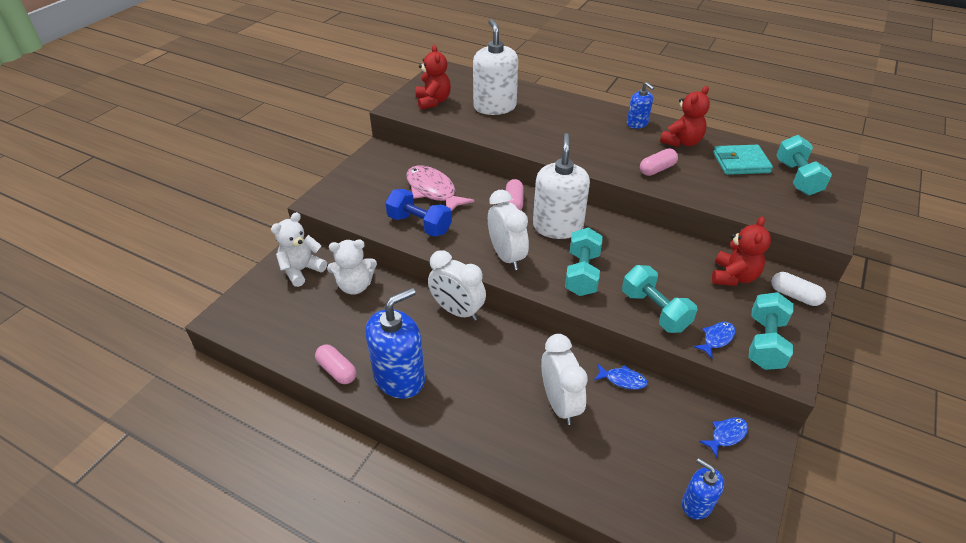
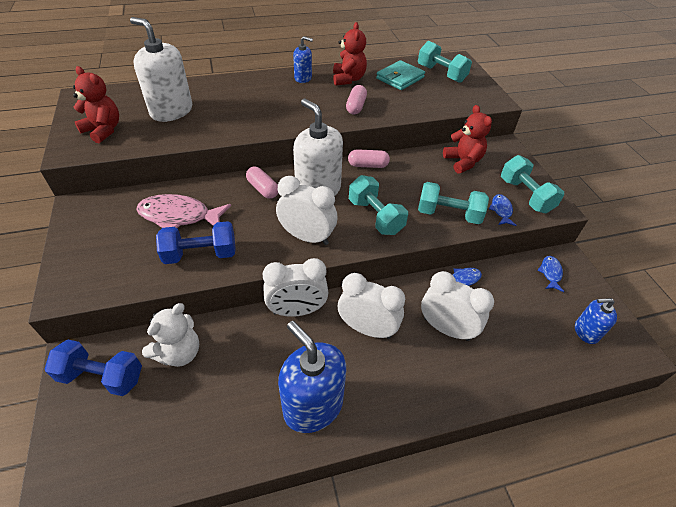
camera: 45 degrees left, 5 degrees up
white teddy bear [271,212,327,287] -> blue dumbbell [45,339,142,396]
pink capsule [315,344,356,384] -> pink capsule moved to [348,149,390,168]
blue soap dispenser [365,288,425,399] -> blue soap dispenser turned 45 degrees counterclockwise [278,321,346,433]
white capsule [771,272,826,306] -> none
none -> white clock [338,273,405,339]

